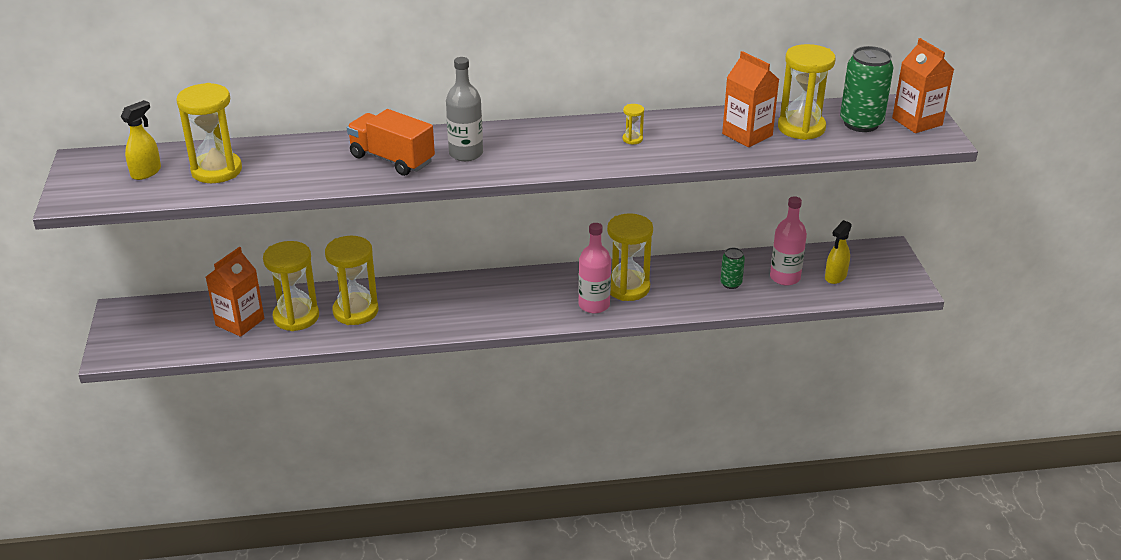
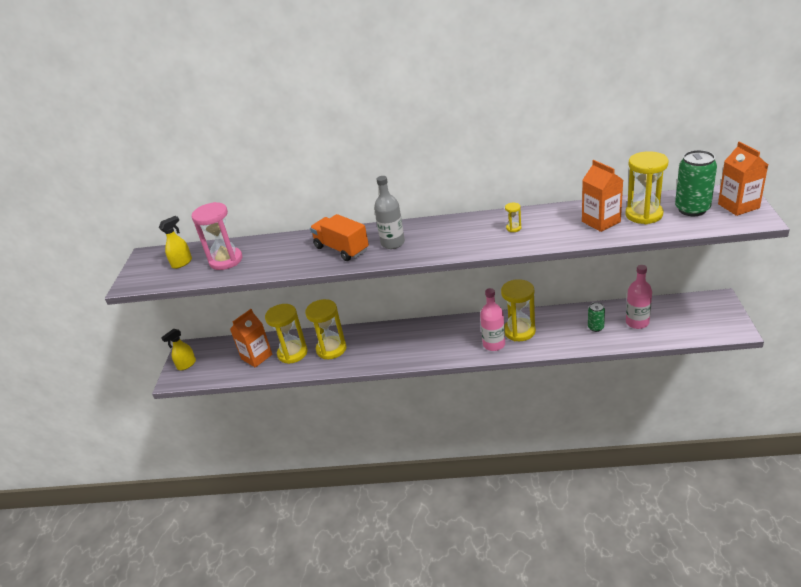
camera: 15 degrees right, 0 degrees up
yellow hourglass [176,83,242,183] -> pink hourglass [191,202,242,270]
yellow spray bottle [825,220,852,284] -> yellow spray bottle moved to [161,329,196,370]

